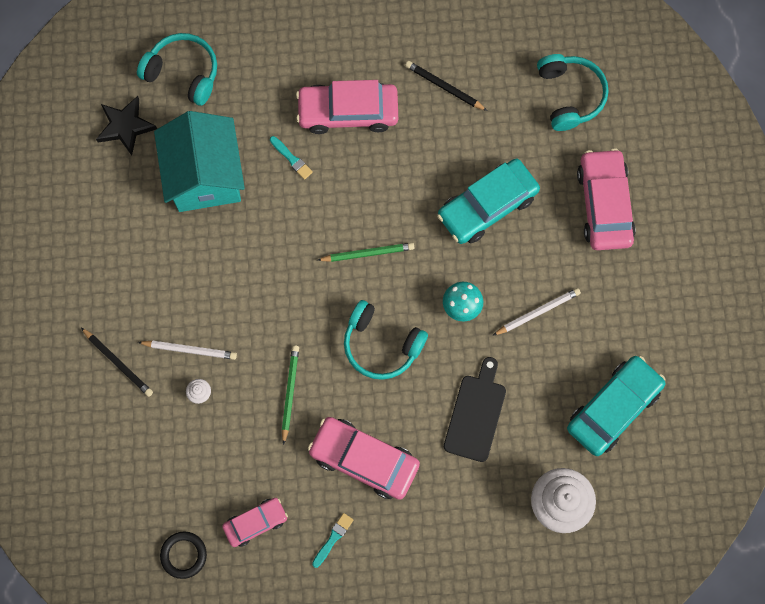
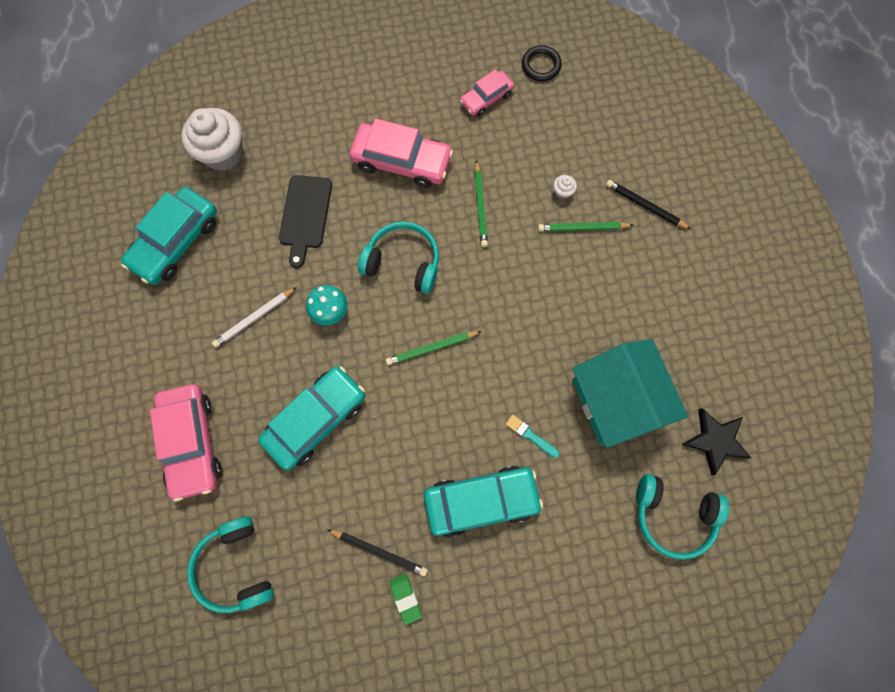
camera: 170 degrees right, 0 degrees up
white pencil [138,341,237,360] -> green pencil [538,222,634,232]
pink car [296,80,398,134] -> turquoise car [424,466,543,538]
turquoise brush [312,513,353,568] -> none
none -> green eraser [389,573,422,625]

